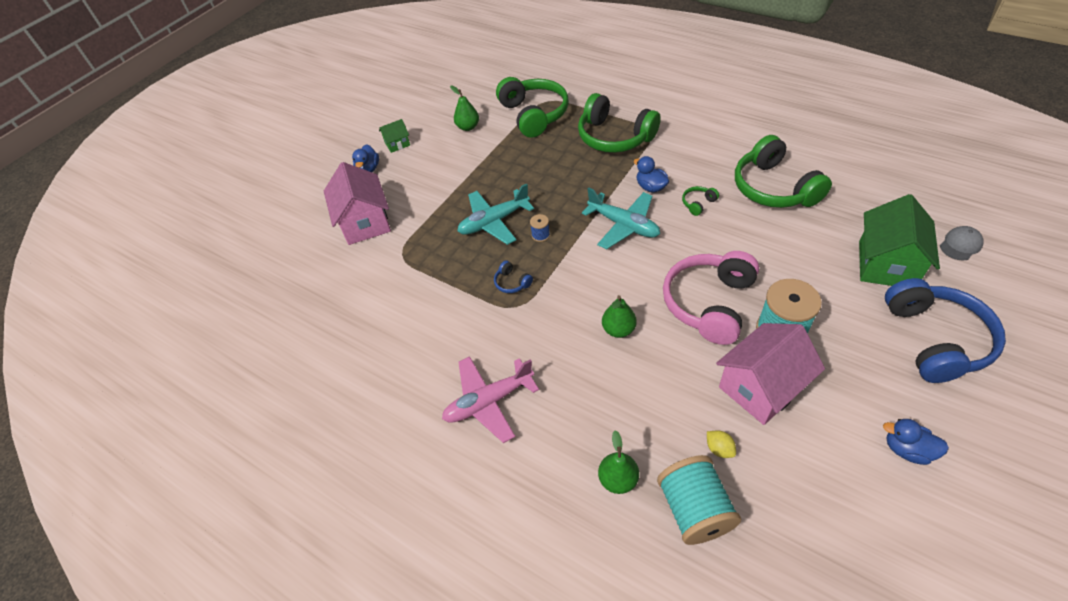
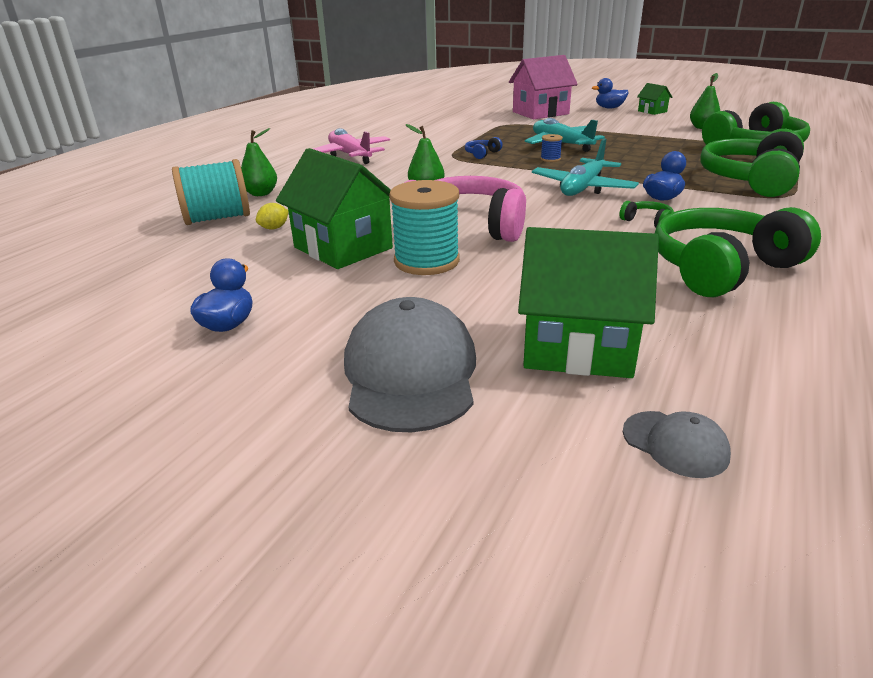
camera: 80 degrees right, 20 degrees down
pink house [716,323,825,425] -> green house [276,148,393,269]
blue headphones [885,278,1006,383] -> grey cap [344,297,476,432]

